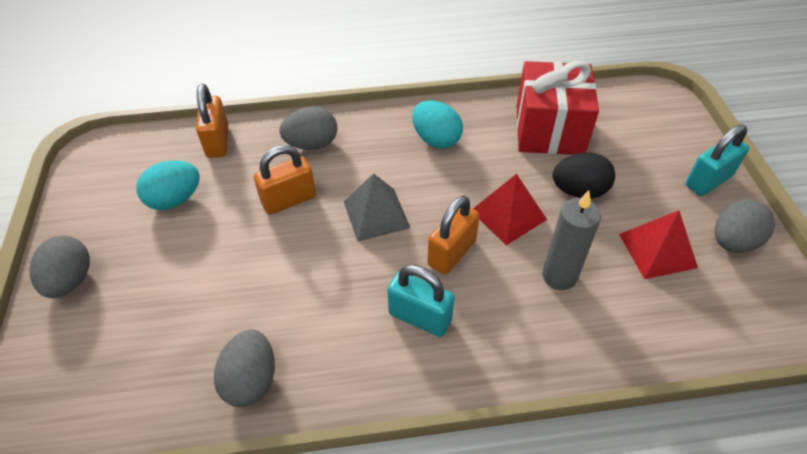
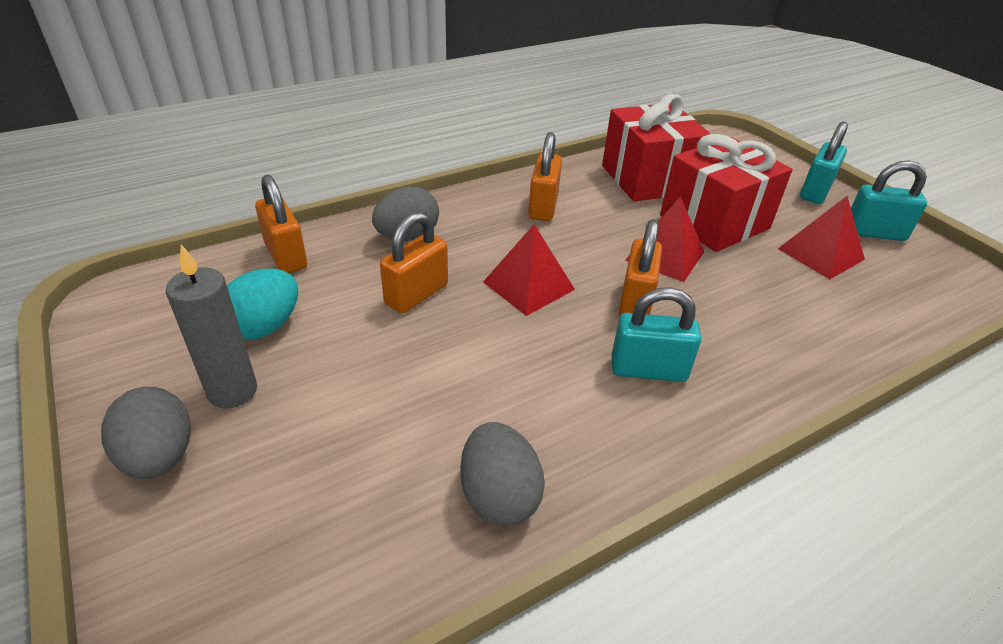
camera: 25 degrees left, 10 degrees down
grey pyramid [344,173,410,242] -> red pyramid [483,225,575,316]
turquoise egg [412,100,463,149] -> orange padlock [528,132,562,221]
grey candle [542,190,601,290] -> grey candle moved to [166,245,257,409]
black egg [553,152,615,199] -> red gift [660,134,792,252]
grey egg [715,200,775,253] -> turquoise padlock [851,161,927,241]

